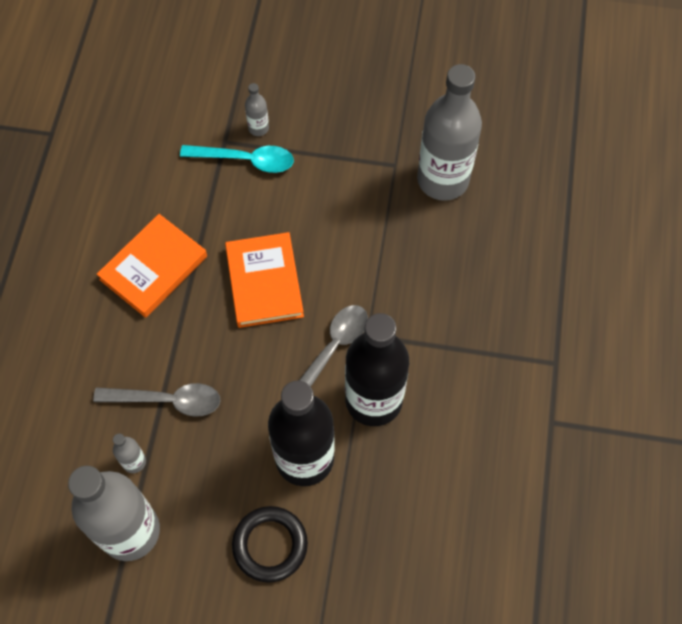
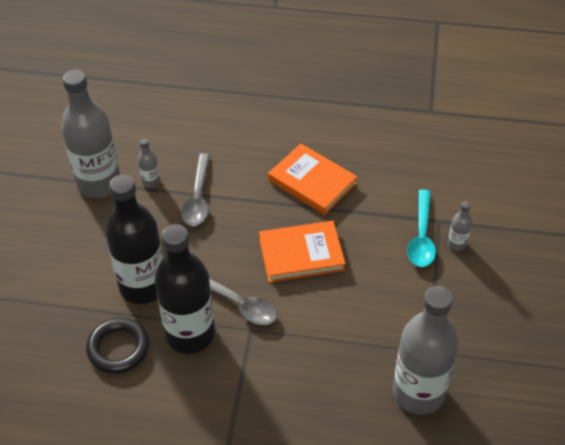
camera: 90 degrees right, 15 degrees down
black ring [232,506,308,583] -> black ring moved to [86,318,149,373]

